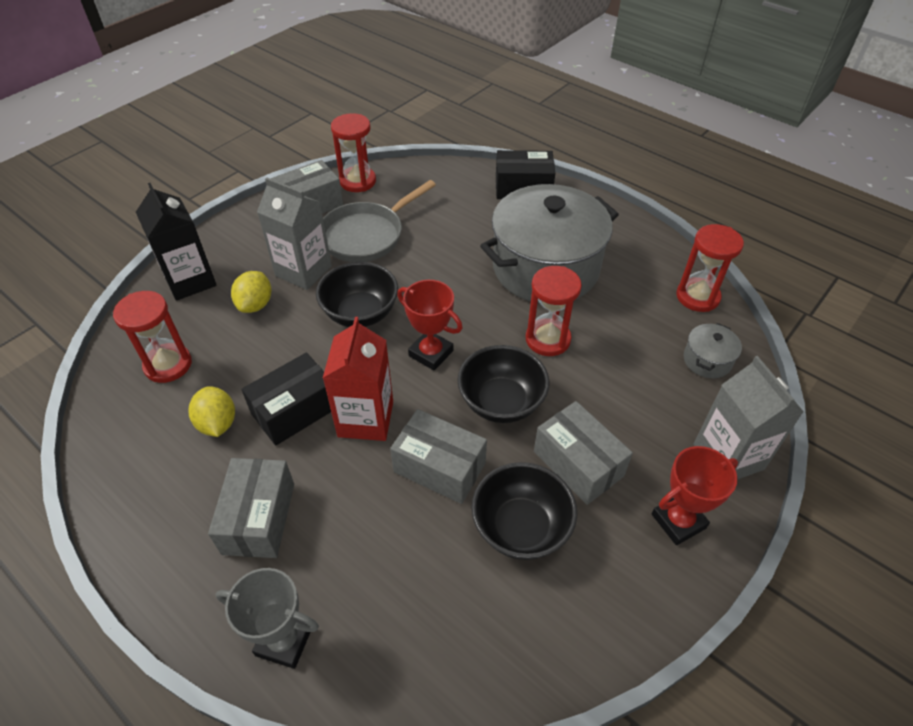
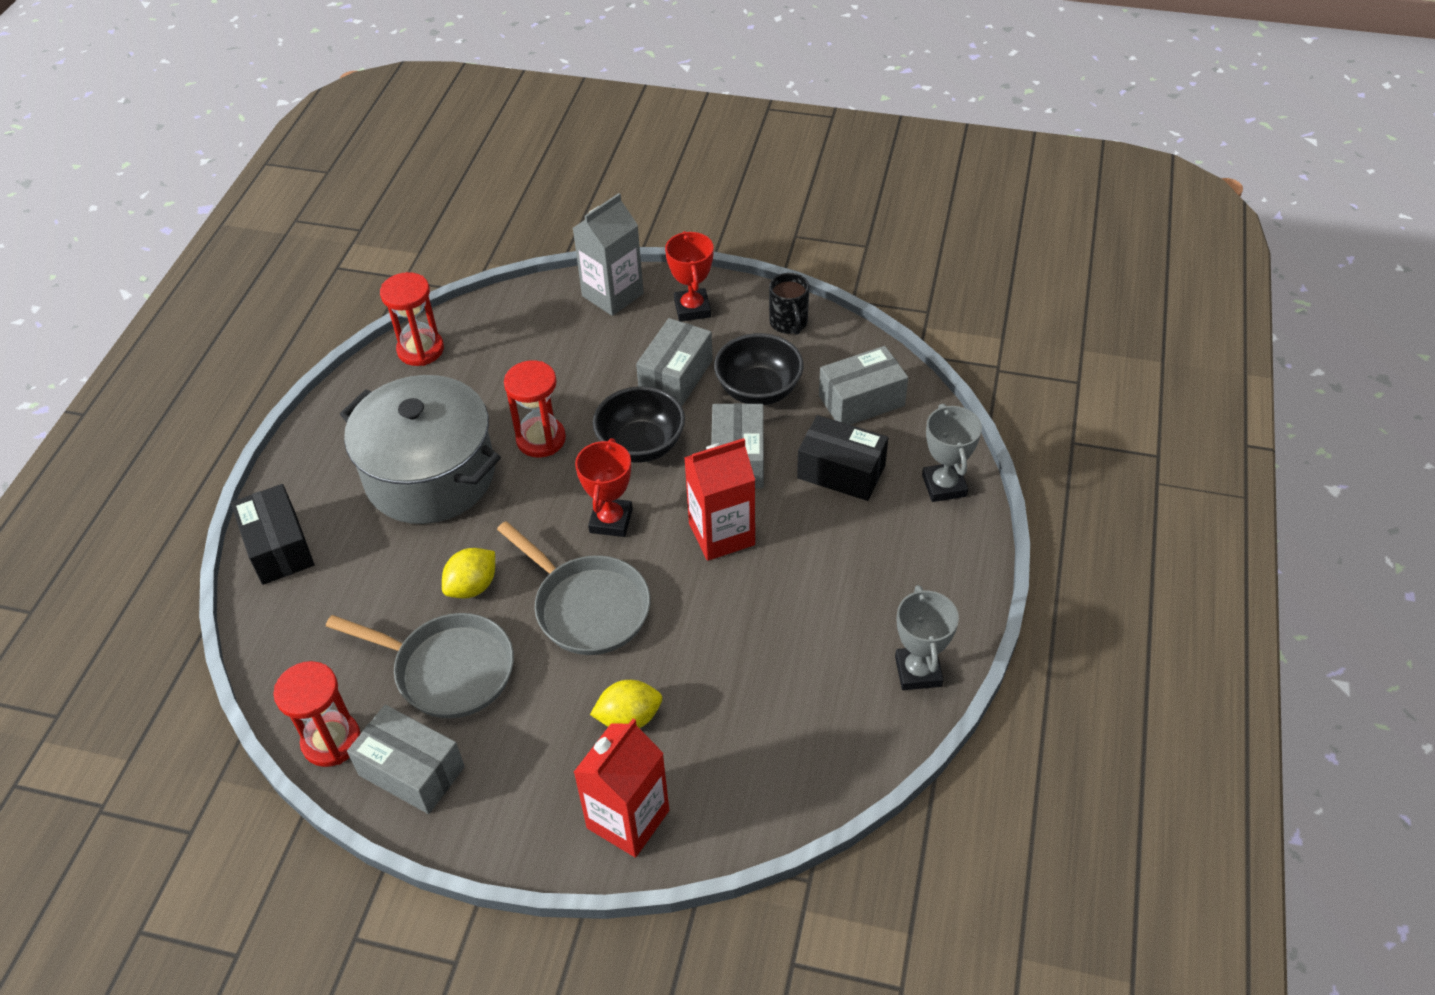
camera: 115 degrees left, 0 degrees up
red hourglass [113,291,192,383] -> none
black carton [136,183,217,301] -> red carton [574,719,669,858]
yellow lemon [189,386,235,437] -> yellow lemon moved to [442,548,495,599]
grey box [208,458,294,558] -> grey box moved to [819,346,908,425]
black box [241,352,331,446] -> black box moved to [797,415,888,501]
grey carton [257,178,332,290] -> none
black bowl [316,262,398,327] -> grey pan [497,521,650,655]
red trophy [652,446,738,545] -> red trophy turned 45 degrees clockwise [665,231,714,322]
grey pot [684,323,742,378] -> none
none -> black mug [769,273,809,335]
none -> grey trophy [895,585,959,690]

